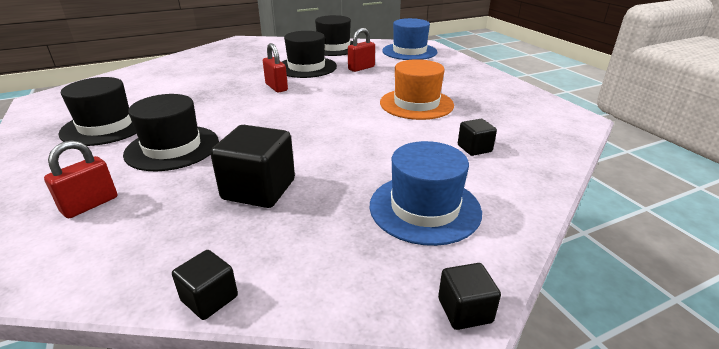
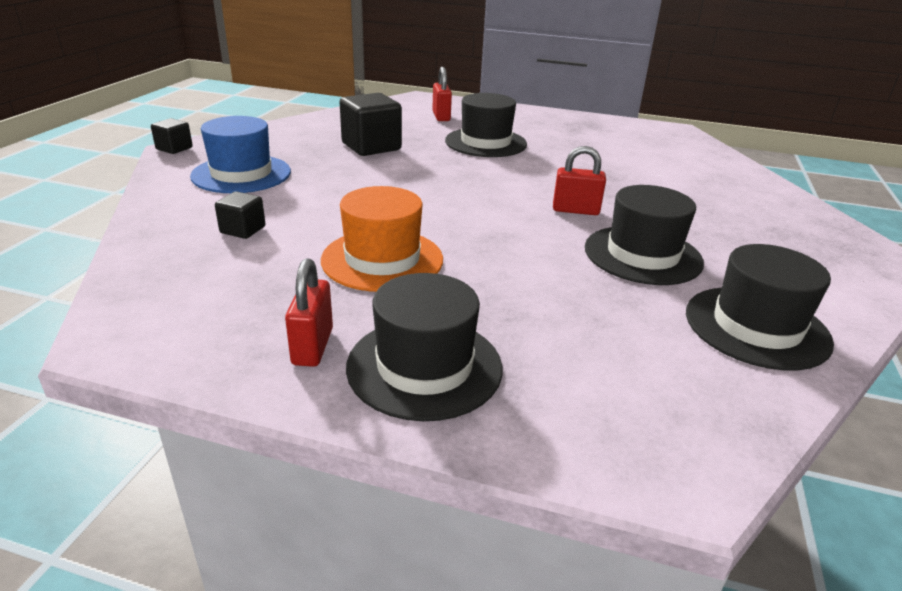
camera: 130 degrees right, 0 degrees up
black hat [58,77,137,146] -> black hat moved to [346,273,503,421]
black cube [172,250,238,320] -> none
red padlock [348,28,375,72] -> red padlock moved to [285,258,333,367]
blue hat [382,18,437,60] -> none

